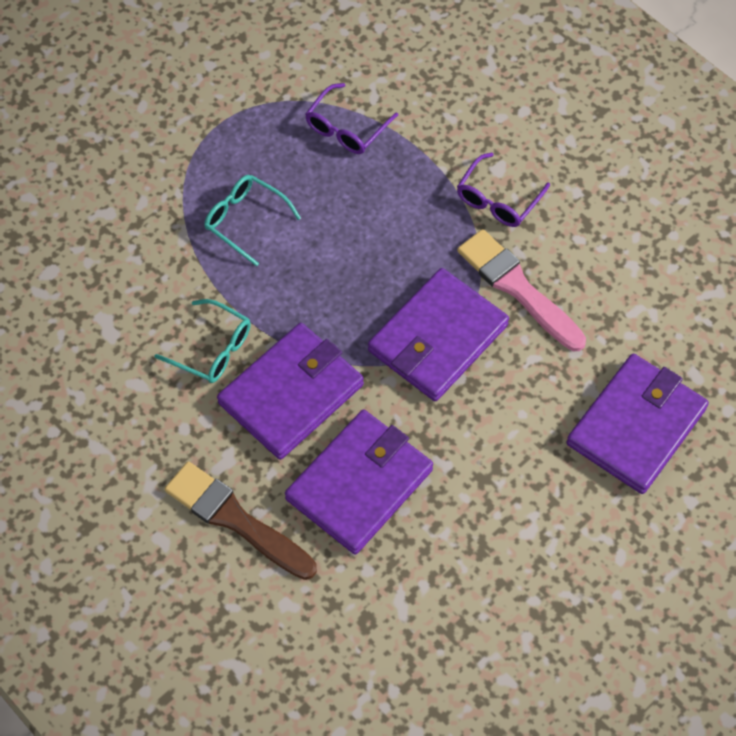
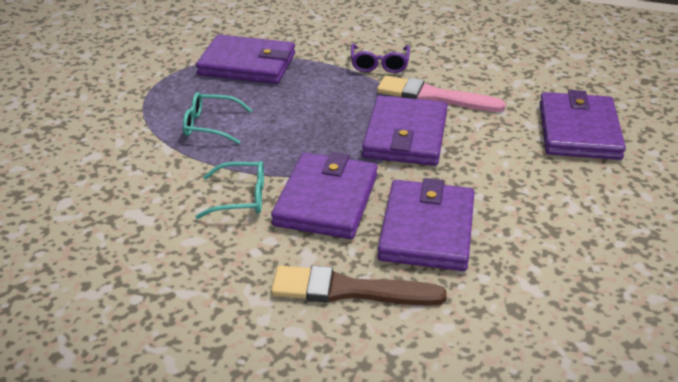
camera: 30 degrees left, 25 degrees down
purple glasses [305,83,398,154] -> purple wallet [196,34,295,84]

